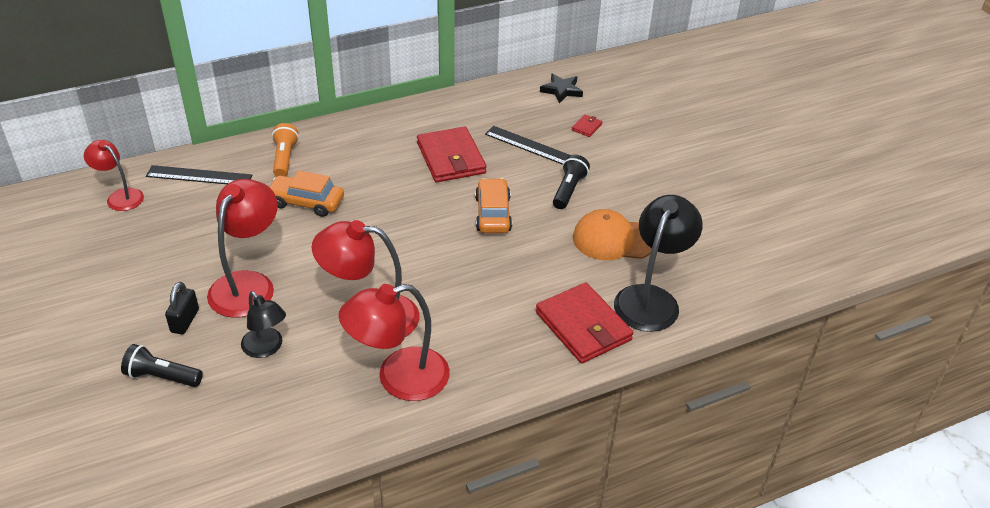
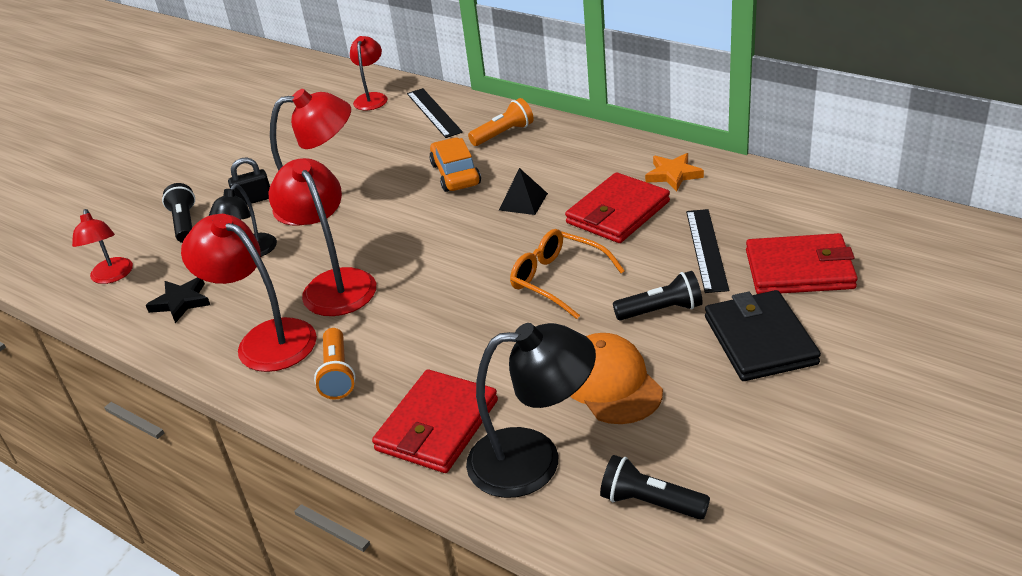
camera: 65 degrees right, 5 degrees down
orange car [475,178,512,233] -> orange glasses [510,229,625,319]
black star [540,74,583,103] -> black star moved to [146,277,210,323]
red wallet [572,115,603,137] -> red wallet [746,233,858,294], size x2.43
none -> red lamp [72,209,133,284]
none -> orange flashlight [314,328,356,399]
none -> black pyramid [499,168,548,215]
none -> black flashlight [600,455,710,520]
none -> orange star [645,153,704,191]
none -> black wallet [705,290,821,381]

